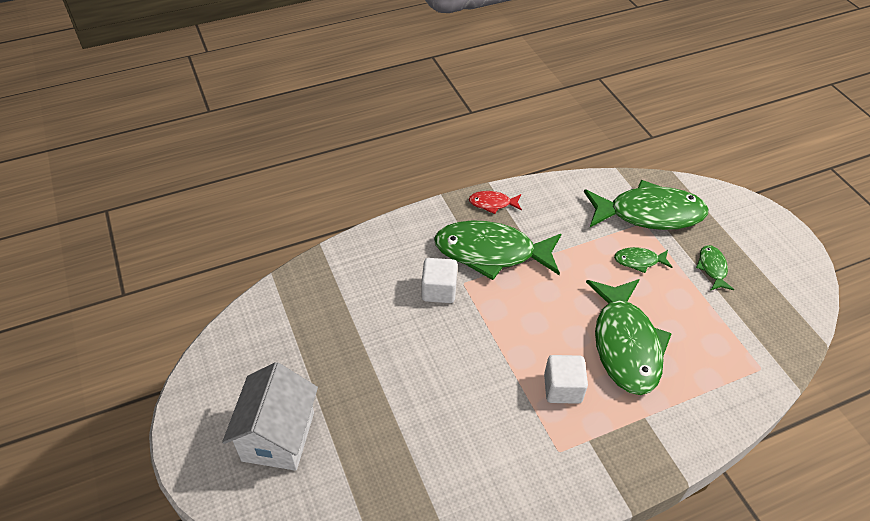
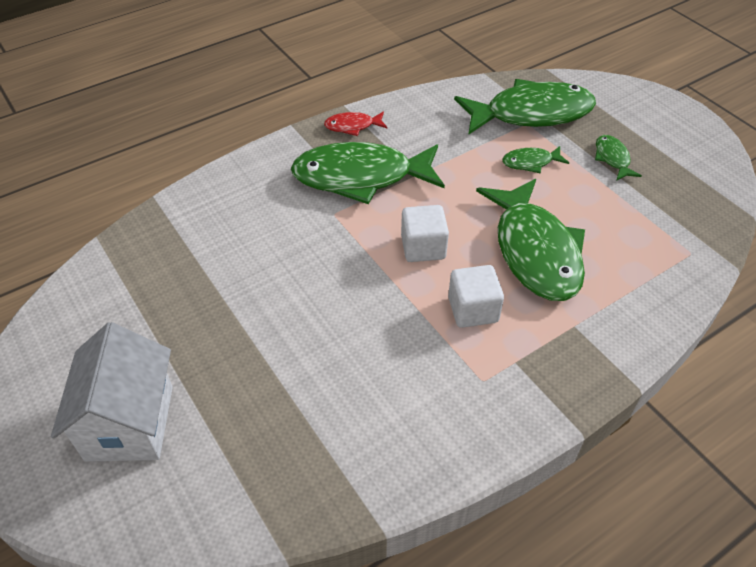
camera: 10 degrees left, 0 degrees up
white cube [422,258,458,303] -> white cube moved to [401,205,449,262]

